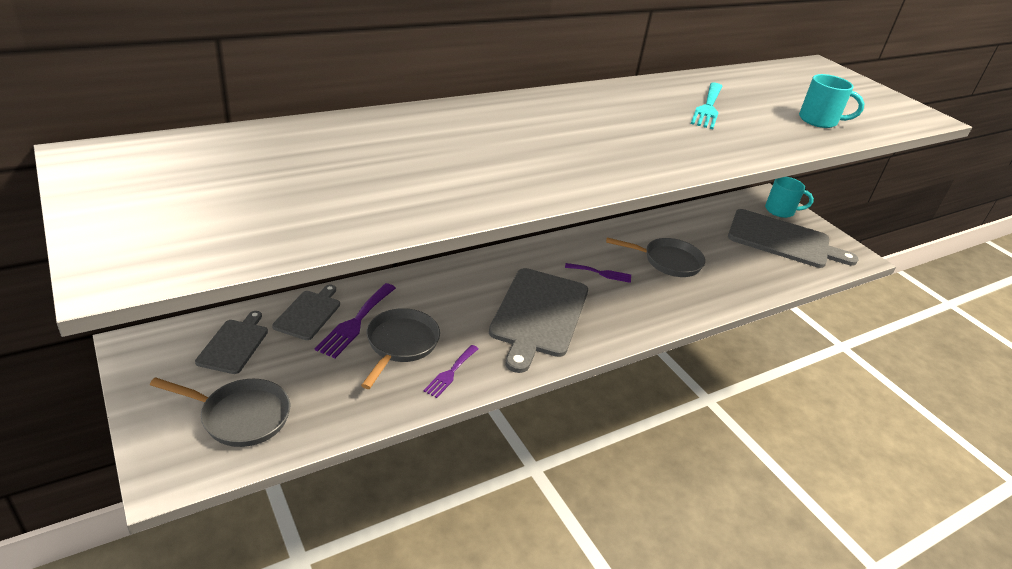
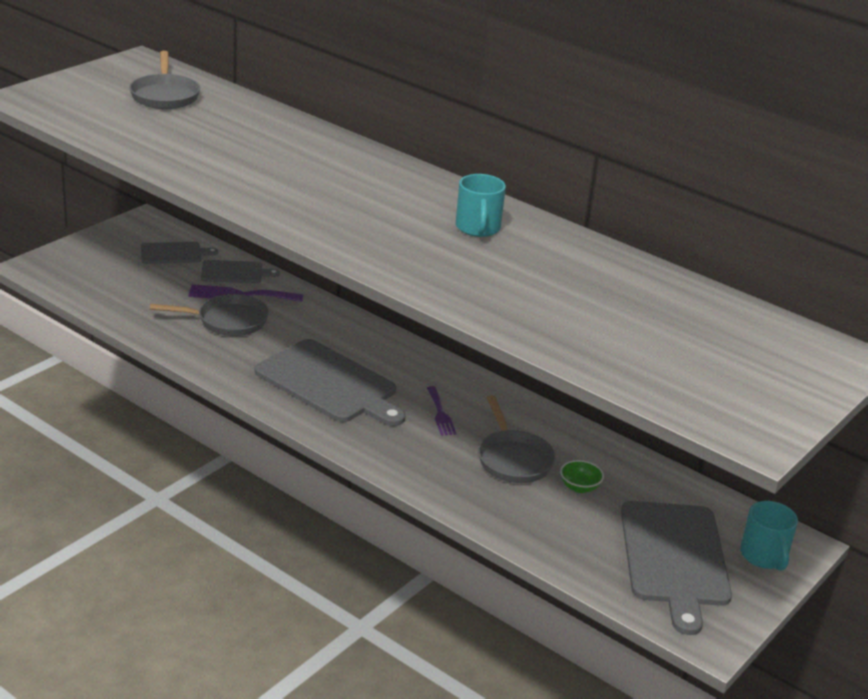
camera: 70 degrees right, 5 degrees down
grey pan [150,377,290,447] -> grey pan moved to [129,51,200,109]
purple fork [423,345,479,398] -> none
grey cutting board [489,268,588,373] -> grey cutting board turned 135 degrees counterclockwise [255,339,406,426]
turquoise fork [691,83,723,129] -> none
turquoise mug [799,74,864,128] -> turquoise mug moved to [456,174,506,237]
none -> green bowl [560,460,604,493]

